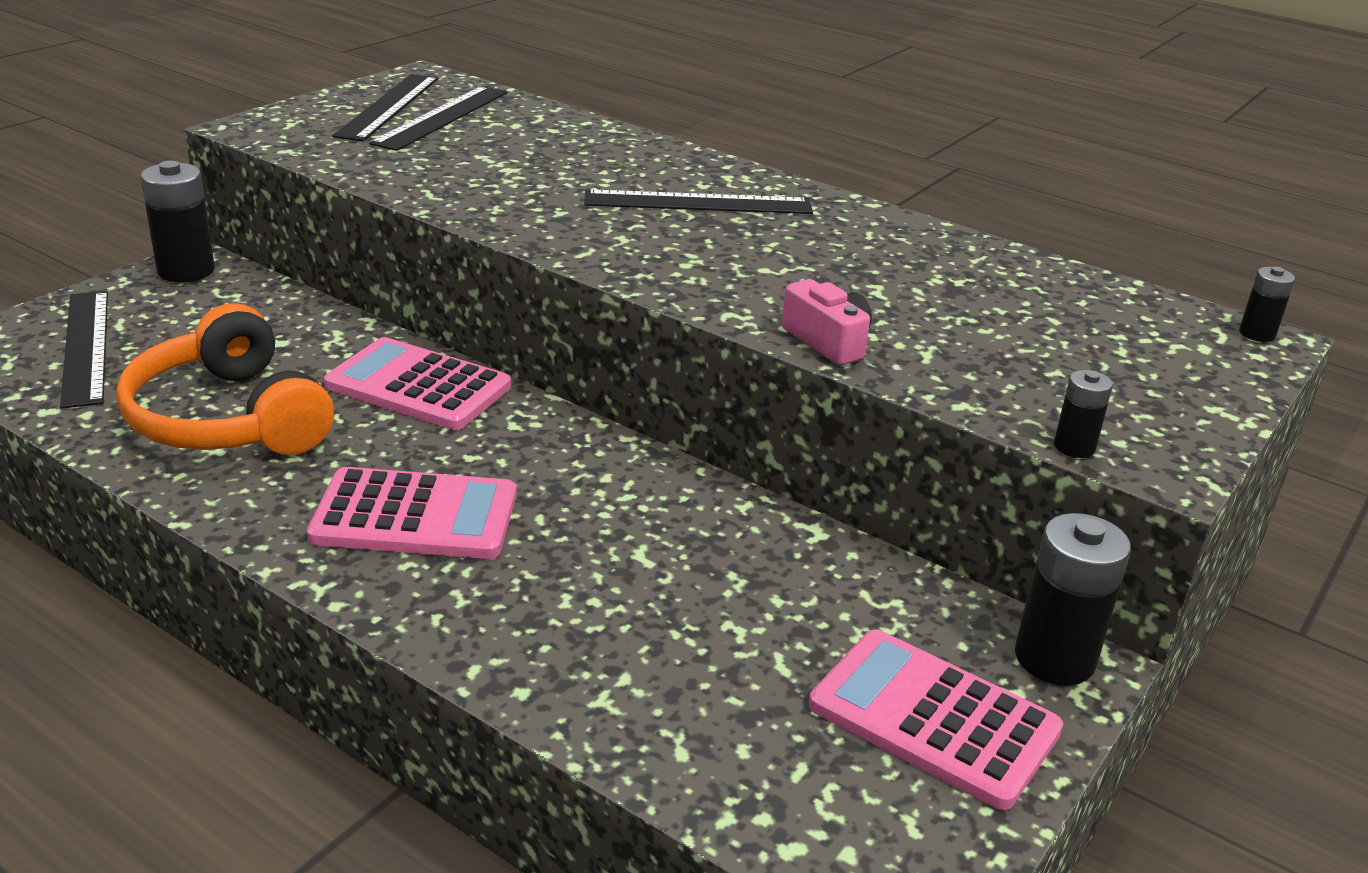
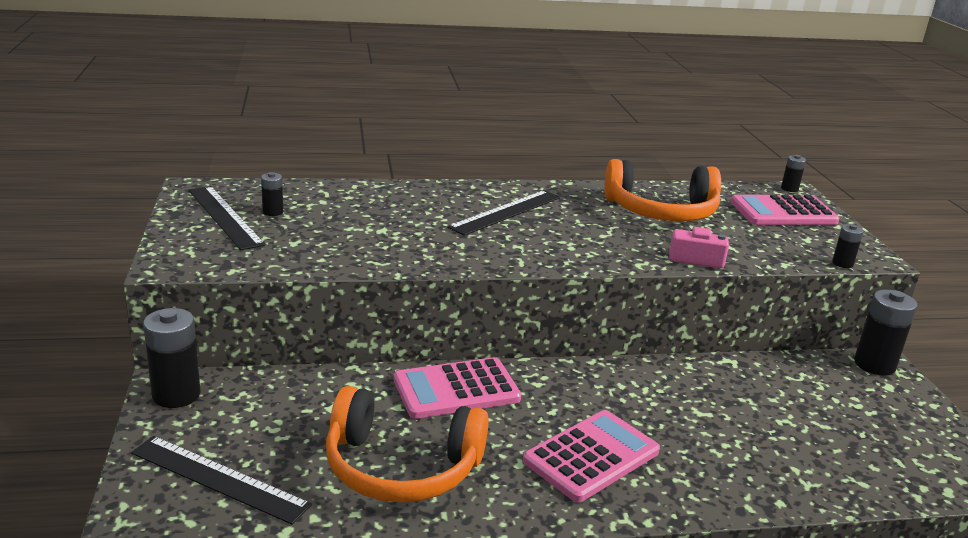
camera: 45 degrees left, 5 degrees down
black ruler [369,86,507,151] -> black battery [261,172,283,216]
pink calculator [809,629,1063,810] -> pink calculator moved to [731,195,839,225]
none -> orange headphones [604,159,721,221]

